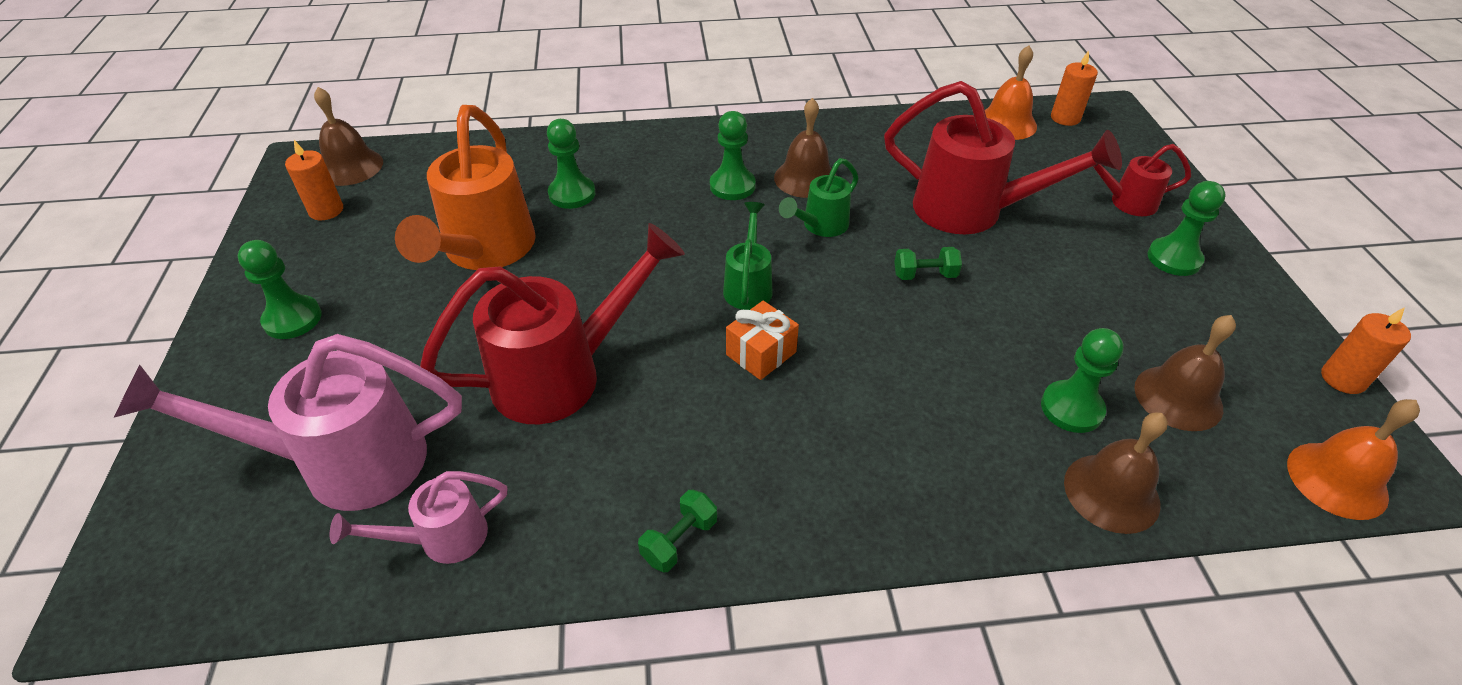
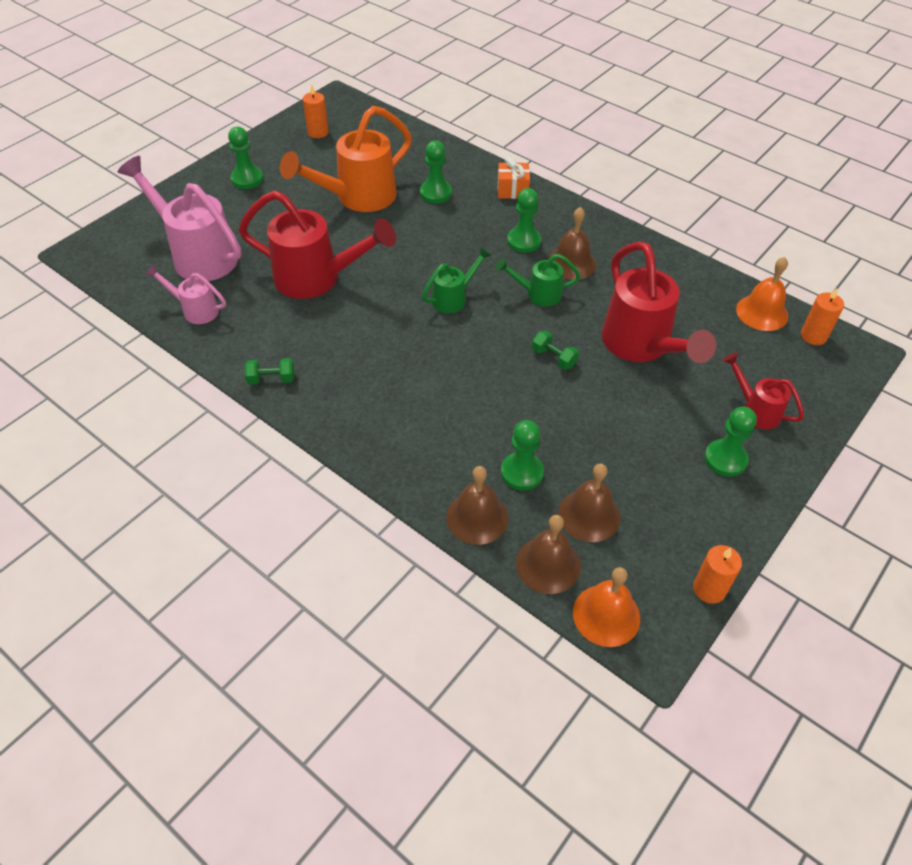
camera: 45 degrees right, 5 degrees up
brown bell [314,87,383,186] -> brown bell moved to [516,515,581,594]
orange gift [726,301,799,380] -> orange gift moved to [497,157,530,199]

